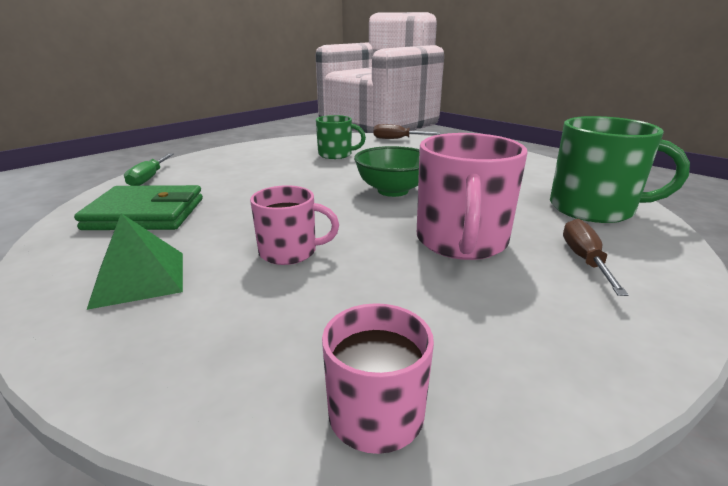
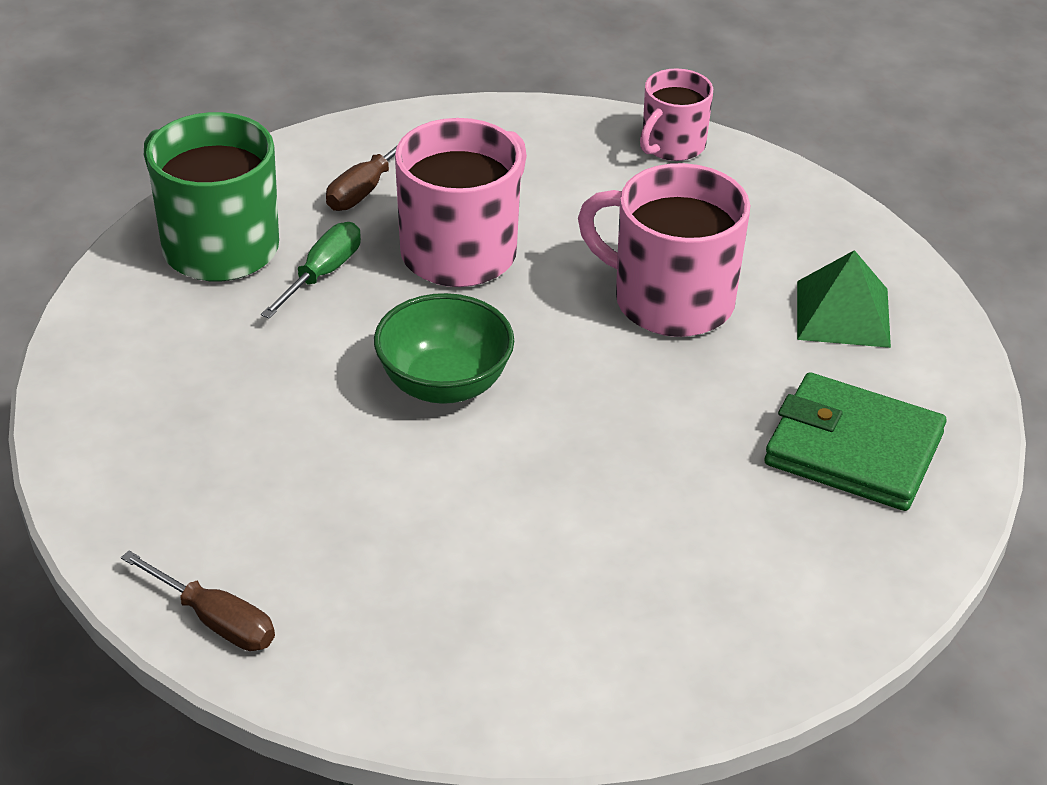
camera: 155 degrees left, 15 degrees up
green screwdriver [124,153,174,186] -> green screwdriver moved to [261,222,361,319]
pink mug [250,185,339,265] -> pink mug [578,163,750,337], size x1.68
green mug [316,115,366,159] -> none

